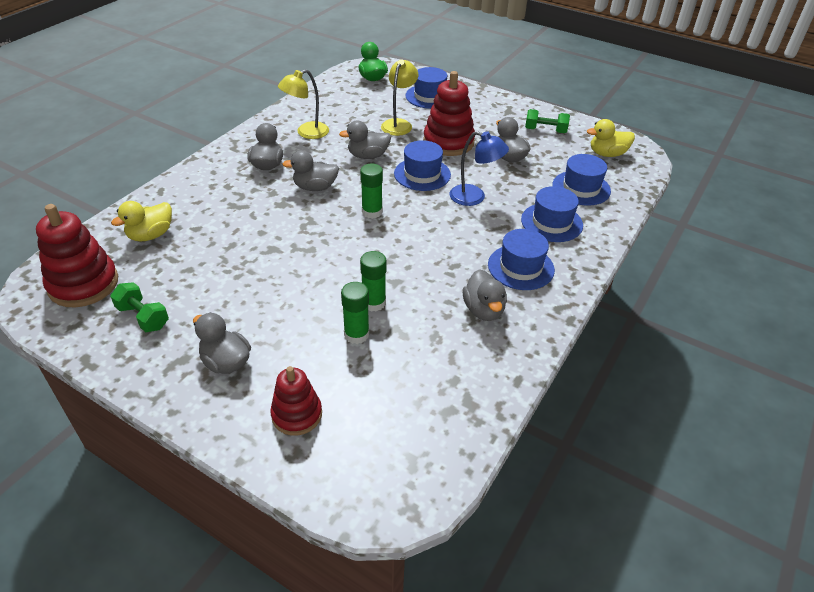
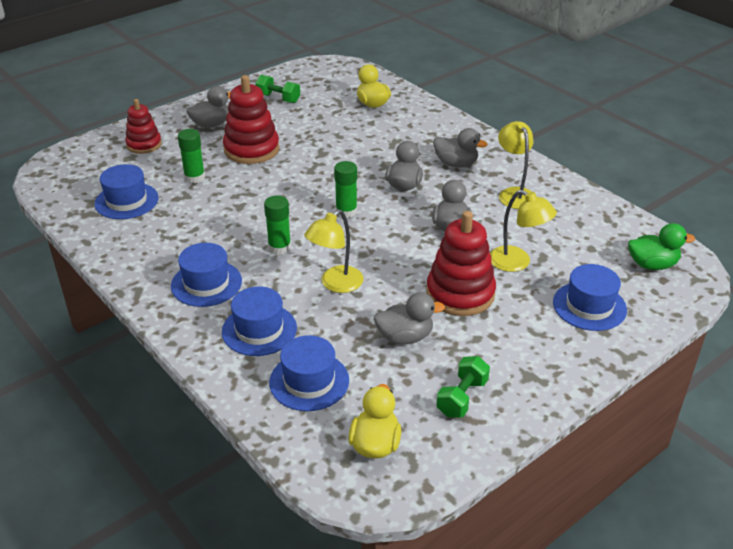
camera: 110 degrees right, 5 degrees down
red stacking toy [36,204,118,307] -> red stacking toy moved to [223,75,279,164]
green dumbbell [110,282,169,332] -> green dumbbell turned 60 degrees clockwise [255,75,300,103]
green glue stick [360,251,387,312] -> green glue stick moved to [264,195,291,255]
blue hat [394,140,451,191] -> blue hat moved to [94,164,159,219]
blue lamp [449,131,509,206] -> yellow lamp [304,210,364,293]
grey duck [463,269,507,321] -> none

